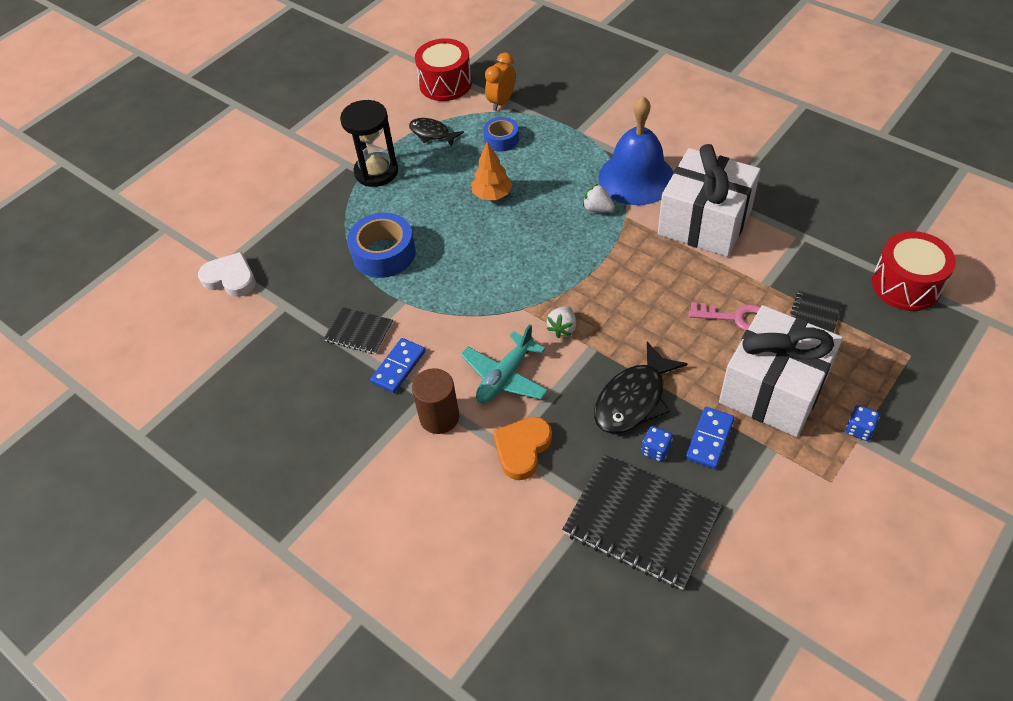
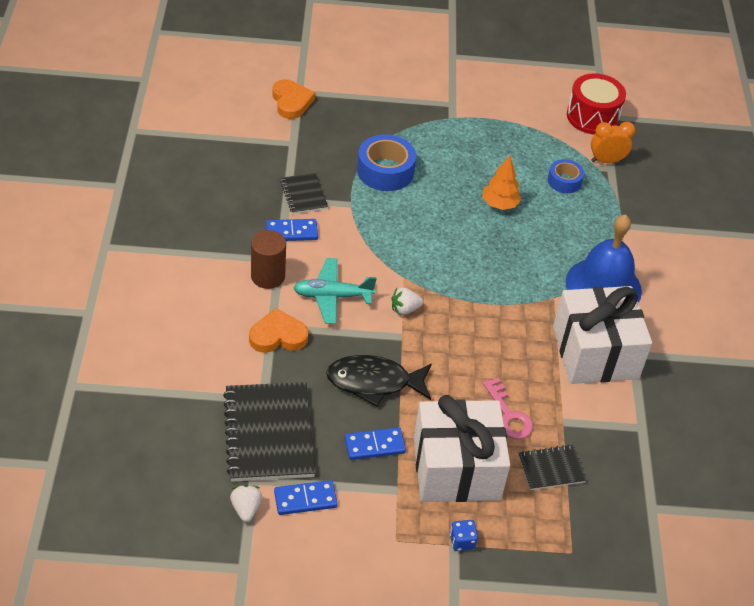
camera: 45 degrees right, 5 degrees down
white heart [198,252,256,297] -> orange heart [272,79,315,119]
black hourglass [340,100,398,187] -> none
black fish [409,118,464,147] -> none
white strawberry [583,184,615,213] -> white strawberry moved to [230,484,262,522]
blue dice [642,426,673,462] -> none
red drum [872,231,956,311] -> none
none -> blue domino [274,480,338,515]

